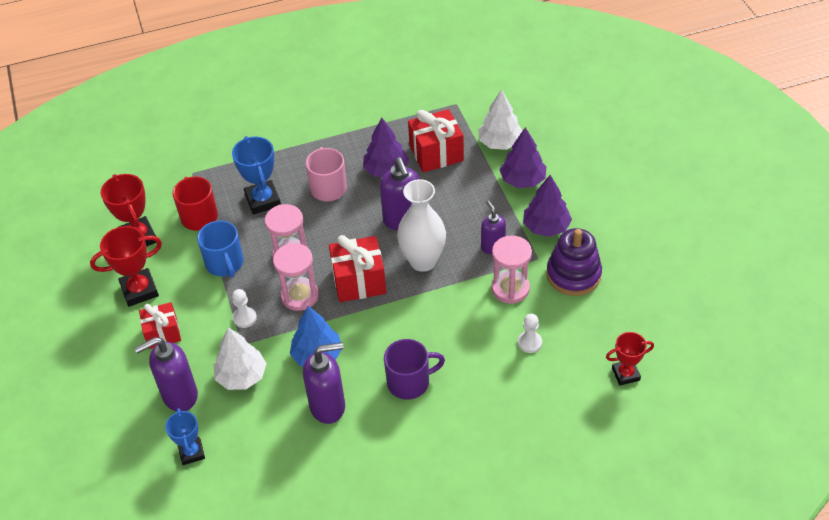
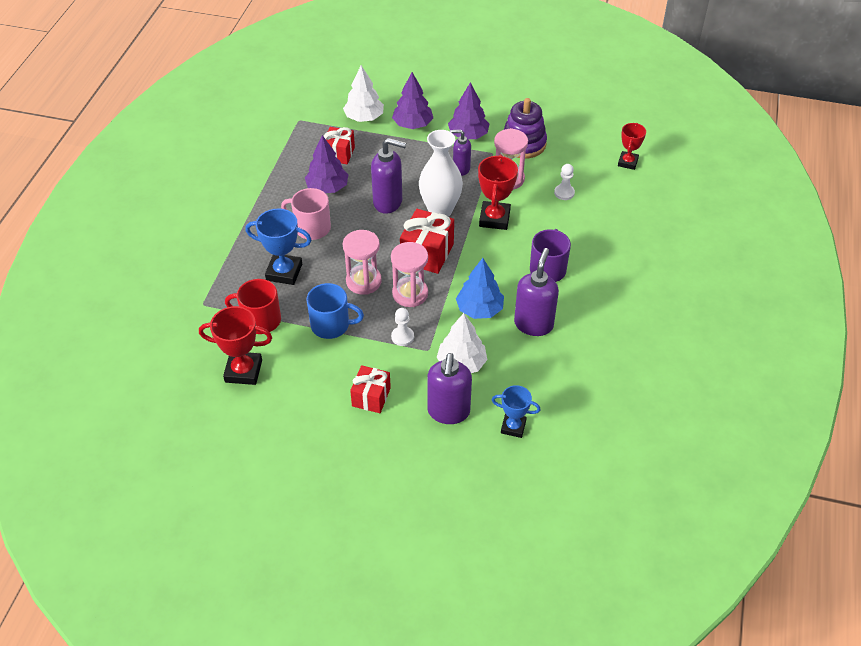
camera: 60 degrees left, 0 degrees up
red trophy [90,226,162,307] -> red trophy moved to [478,155,518,230]
red gift [408,109,464,173] -> red gift [324,127,355,164], size x0.66

